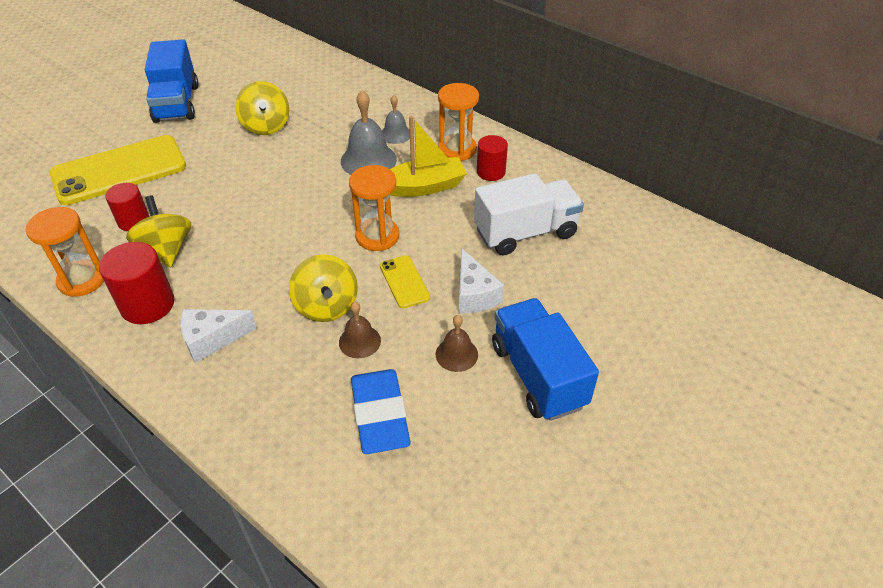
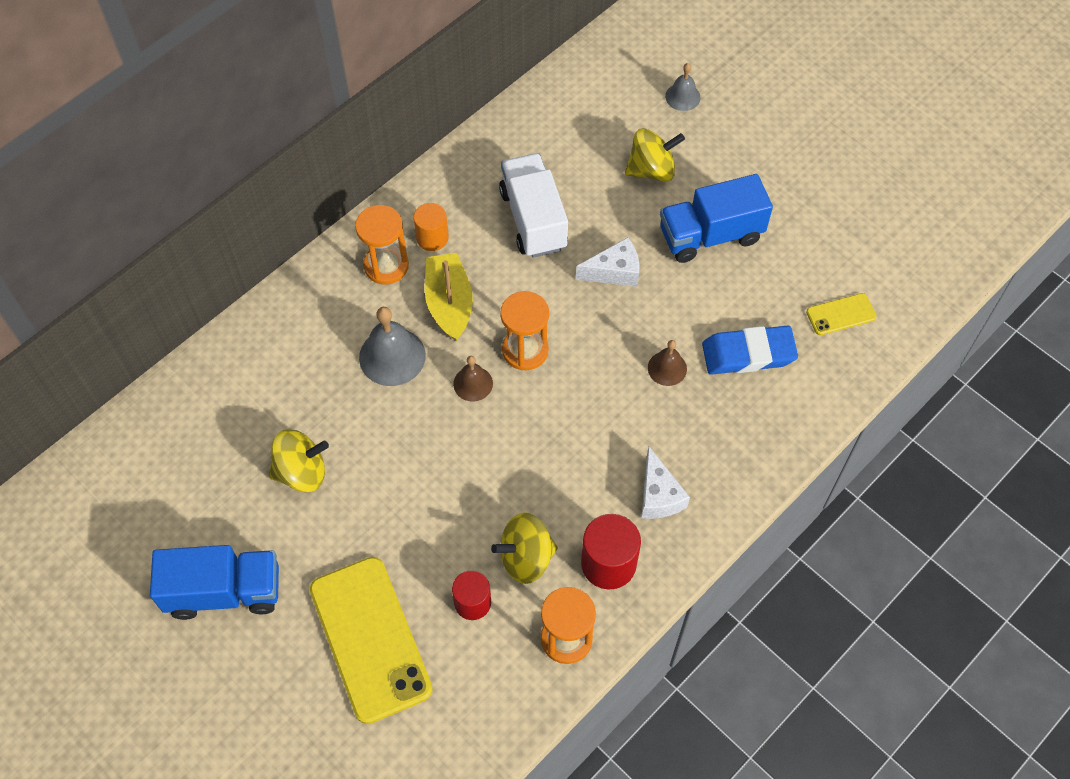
camera: 85 degrees left, 15 degrees up
yellow spinning top [289,254,358,322] -> yellow spinning top moved to [625,128,685,182]
yellow phone [380,255,430,308] -> yellow phone moved to [806,293,877,335]
grey bell [382,95,410,144] -> grey bell moved to [665,63,701,111]
brown bell [436,315,478,372] -> brown bell moved to [453,356,493,401]
red cylinder [477,135,508,181] -> orange cylinder [413,203,449,251]

